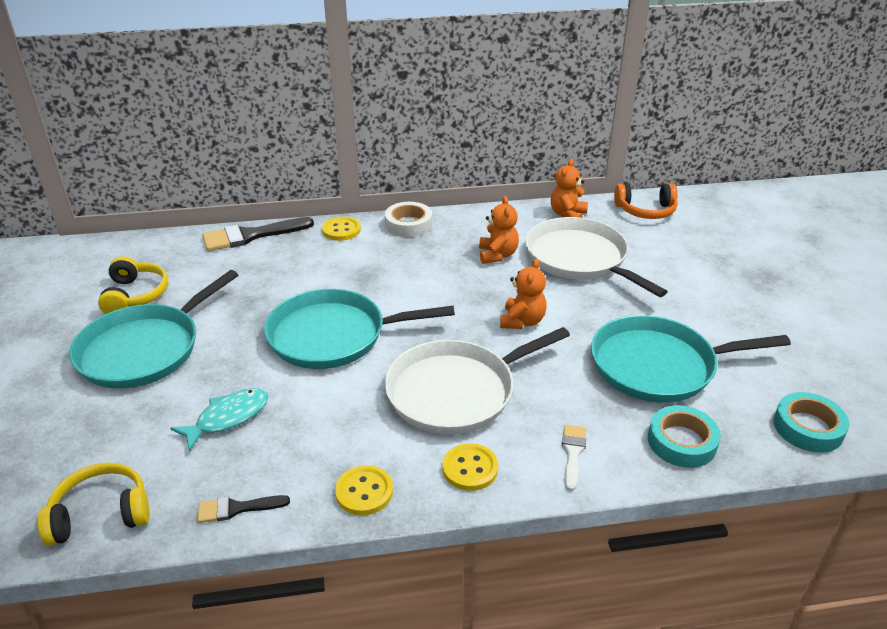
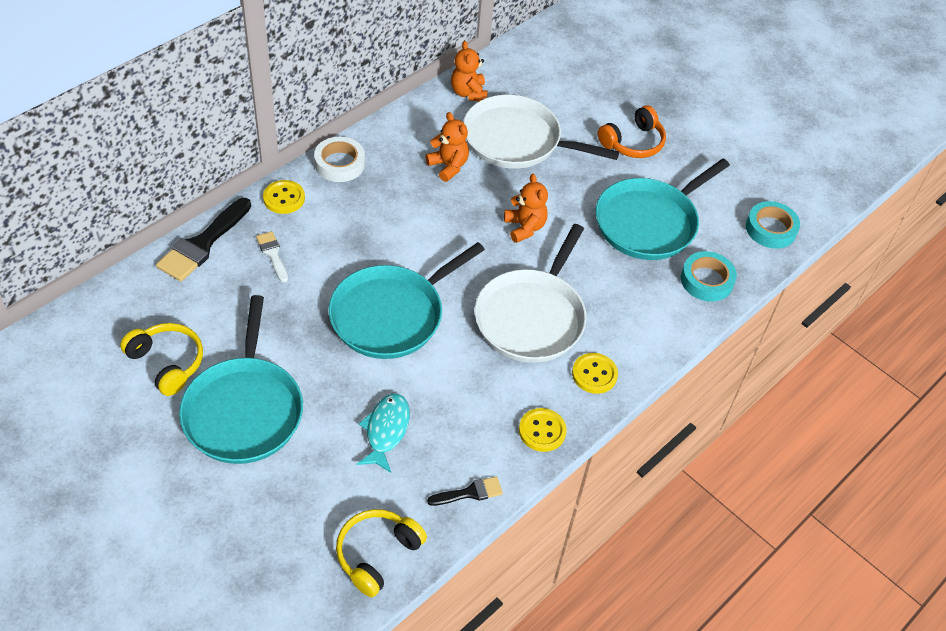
camera: 40 degrees left, 15 degrees up
black brush [198,495,290,523] -> black brush turned 150 degrees counterclockwise [427,477,503,506]
white brush [562,425,586,491] -> white brush moved to [256,231,288,283]
orange headphones [614,183,678,219] -> orange headphones moved to [598,105,666,158]

